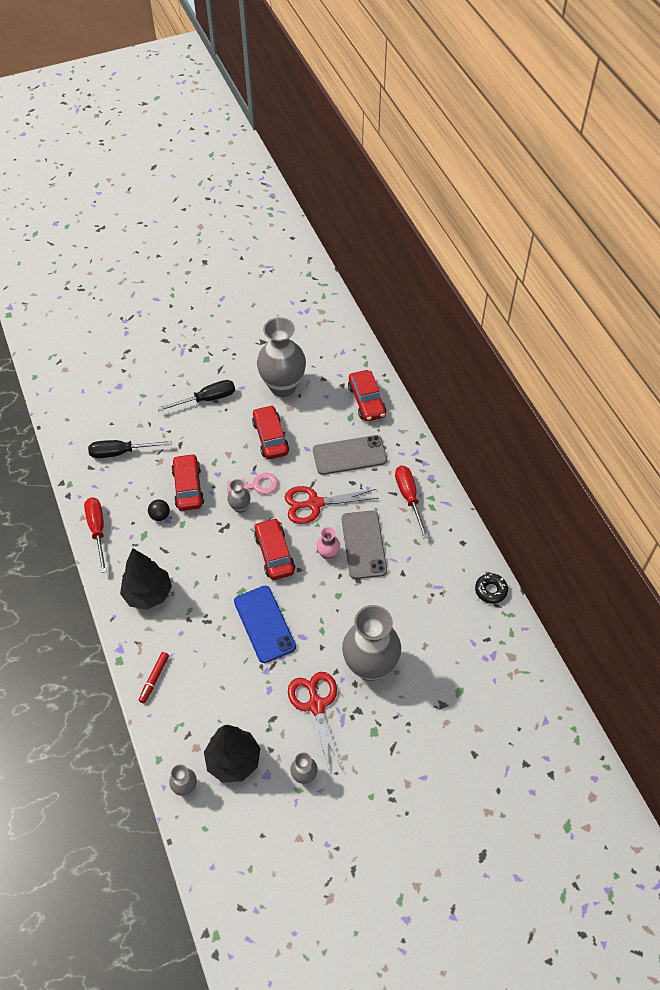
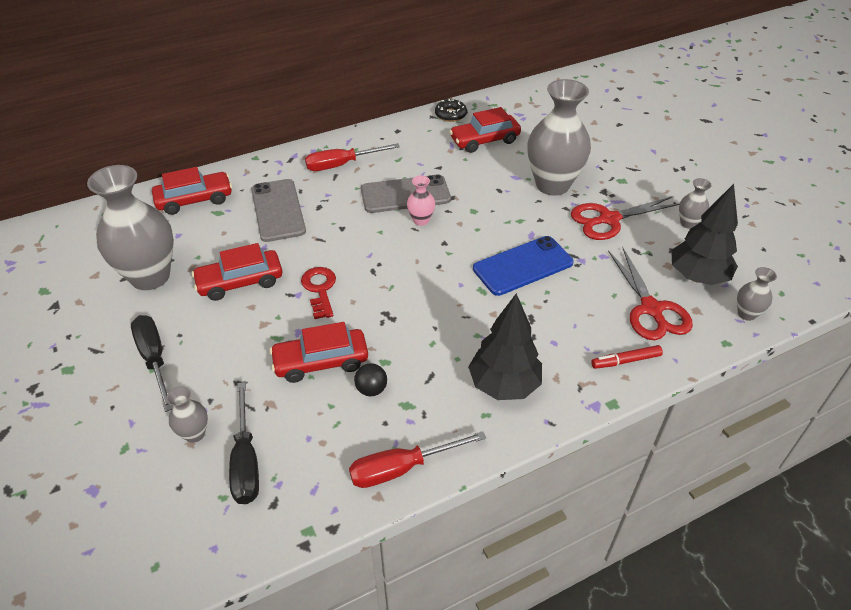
camera: 95 degrees left, 10 degrees down
red marker [139,652,169,703] -> red marker turned 150 degrees clockwise [591,345,663,369]
pink key [227,473,278,494] -> red key [301,267,336,319]
grey vase [227,479,250,513] -> grey vase moved to [166,386,208,443]
red car [254,518,295,580] -> red car moved to [449,107,521,153]
red scissors [285,486,378,524] -> red scissors moved to [608,247,693,340]

